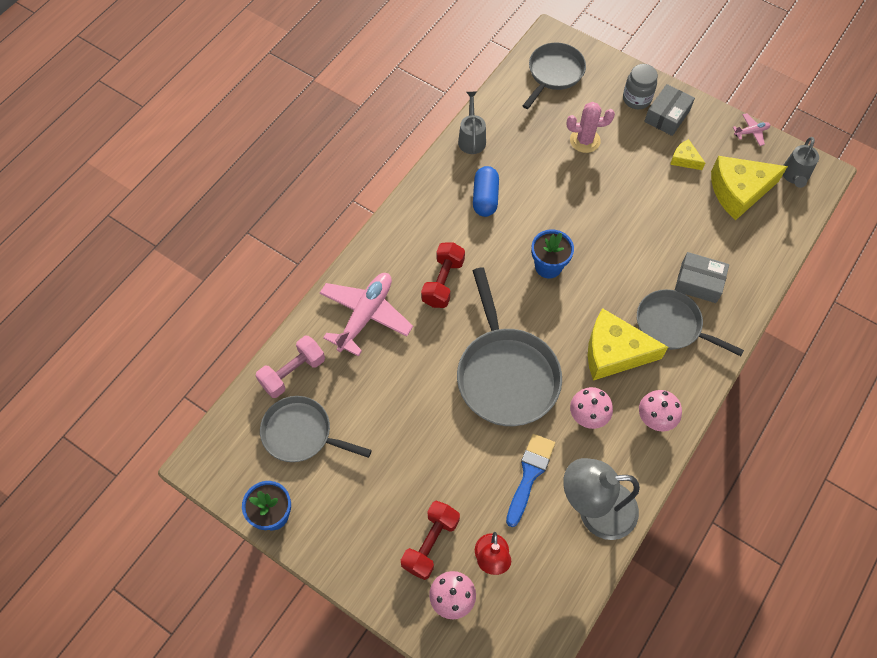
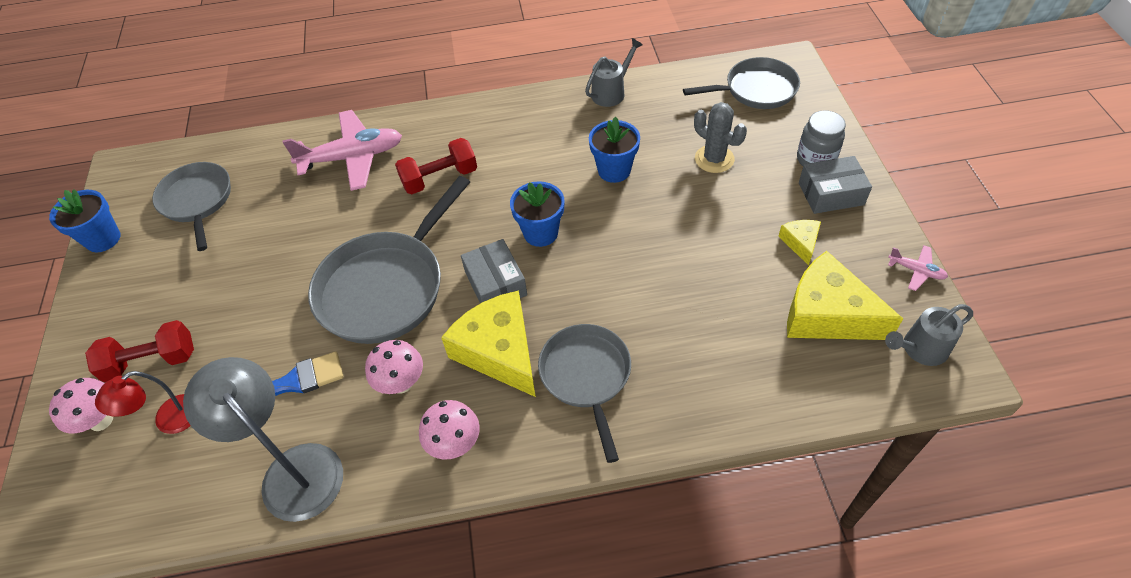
camera: 50 degrees right, 10 degrees down
pink dumbbell [255,336,325,398] -> none
blue capsule [473,166,499,217] -> none
pink cactus [567,102,615,153] -> grey cactus [694,102,747,173]
grey box [675,252,729,303] -> grey box moved to [461,239,527,304]
none -> blue flower pot [589,117,640,183]

